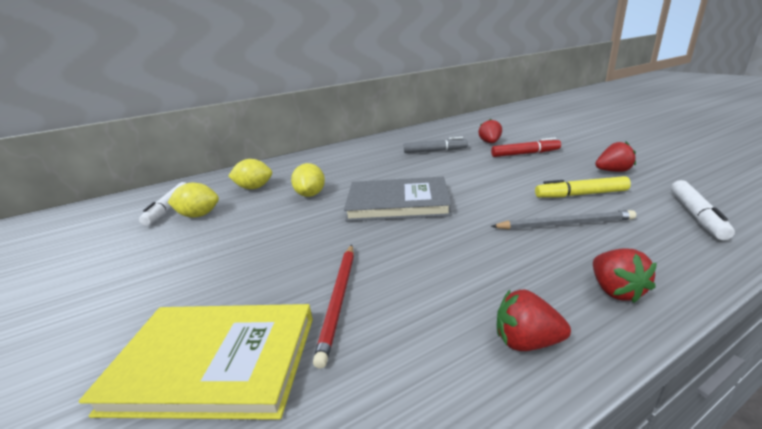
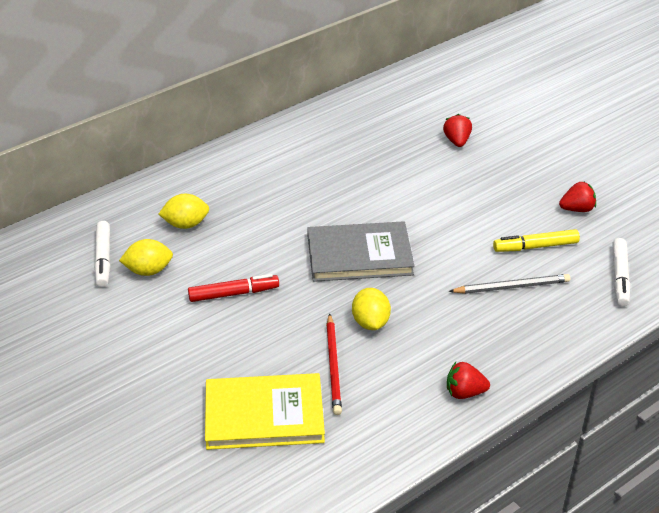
camera: 10 degrees left, 15 degrees up
yellow lemon [291,163,325,197] -> yellow lemon moved to [352,288,391,330]
grey marker [404,137,468,153] -> none
red marker [491,138,561,157] -> red marker moved to [188,274,279,302]
red strawberry [593,249,657,303] -> none

